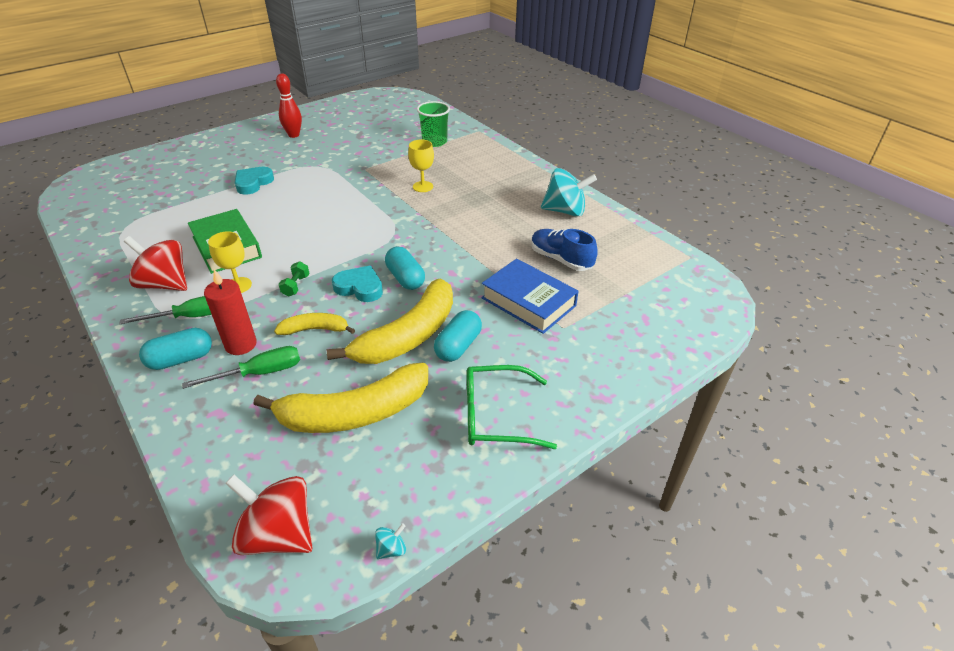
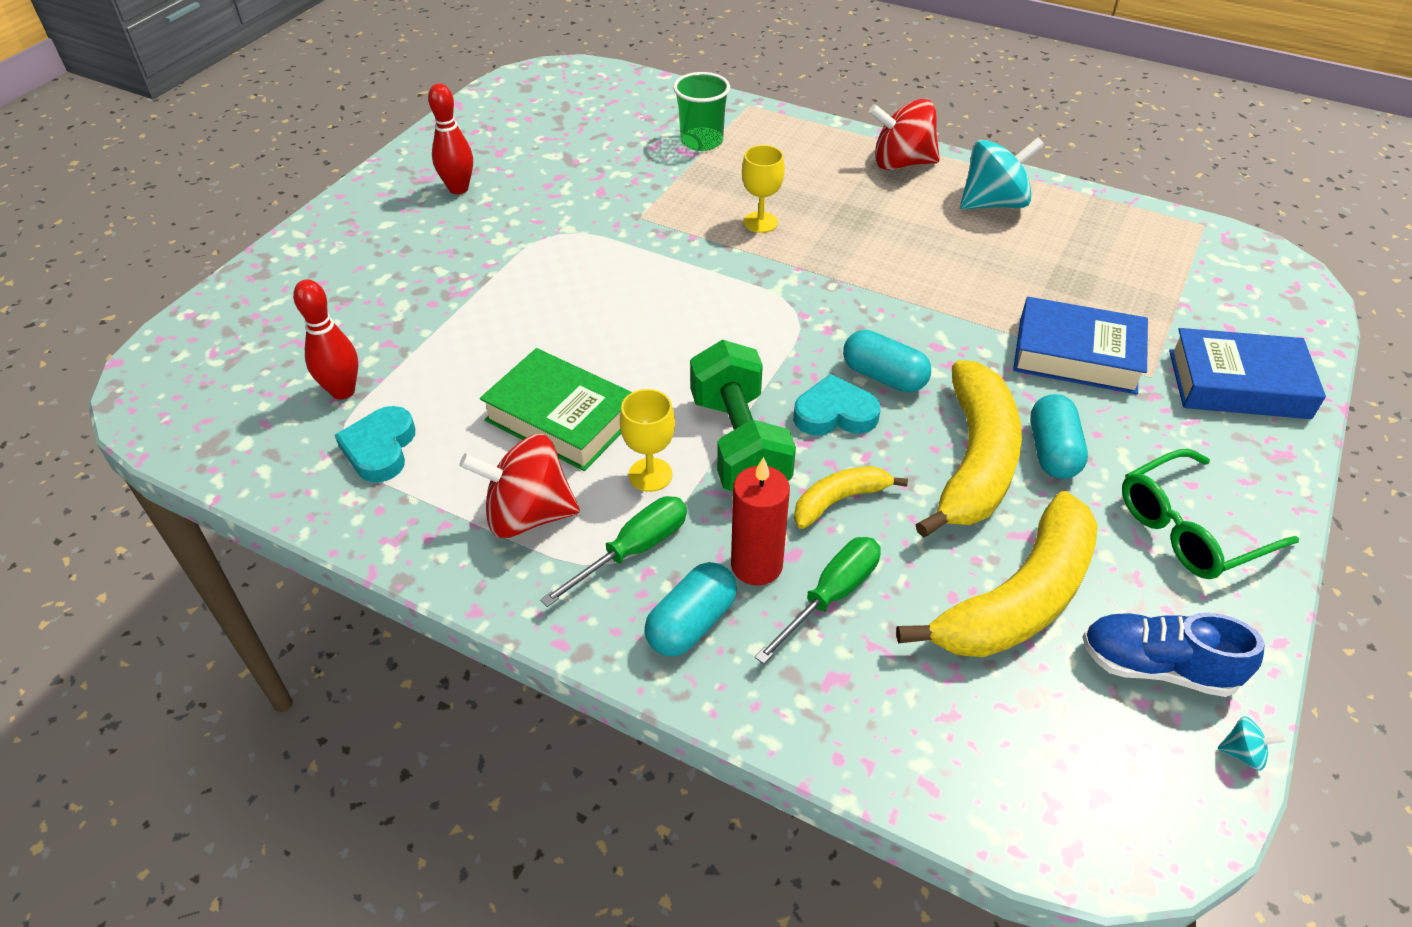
camera: 25 degrees left, 5 degrees up
red spinning top [225,475,313,555] -> red spinning top moved to [869,99,940,170]
turquoise heart [235,167,274,195] -> turquoise heart moved to [335,406,415,482]
green dumbbell [278,261,310,296] -> green dumbbell [690,340,796,491], size x2.49
turquoise spinning top [375,523,406,559] -> turquoise spinning top turned 75 degrees clockwise [1218,716,1286,771]
blue shoe [531,229,598,271] -> blue shoe moved to [1082,613,1265,697]
none -> red bowling pin [293,279,358,400]
none -> blue book [1169,328,1326,419]

